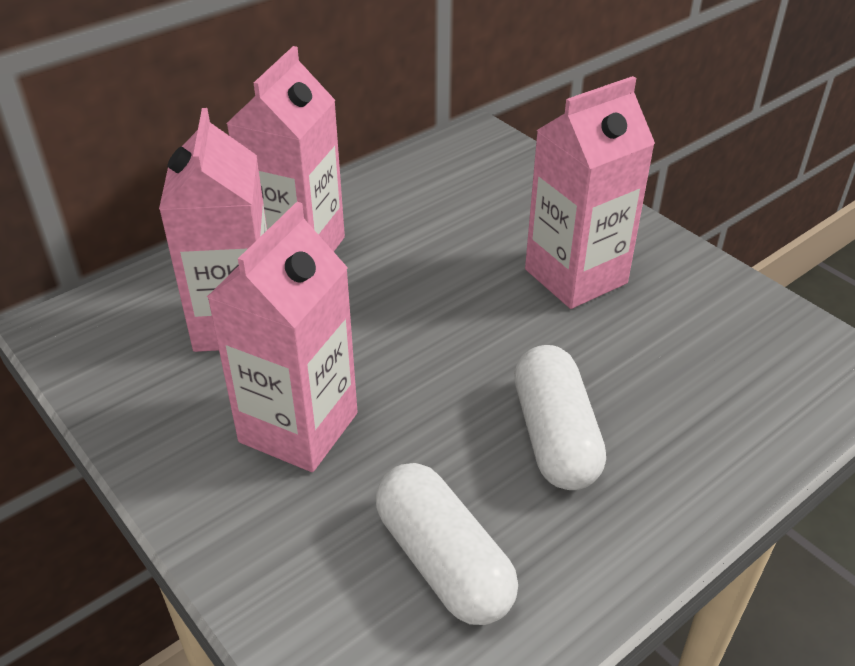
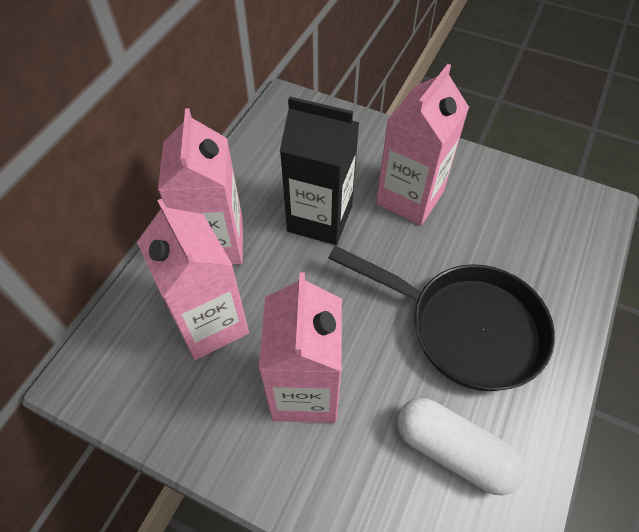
camera: 25 degrees left, 15 degrees up
white capsule [514,345,606,490] -> black pan [328,245,555,391]
none -> black carton [280,96,359,245]

